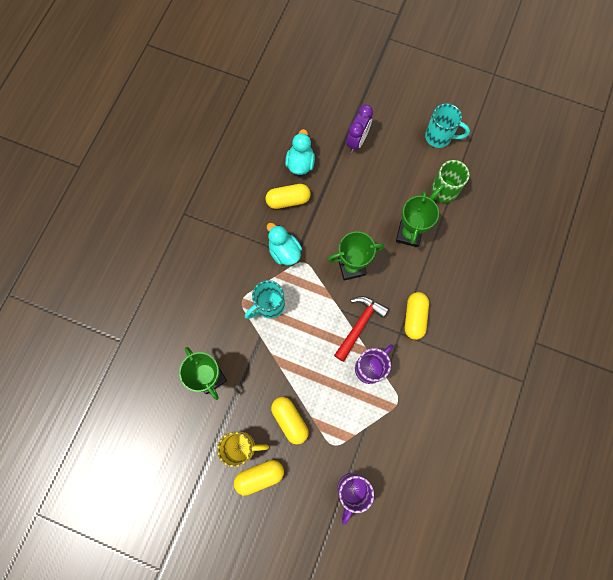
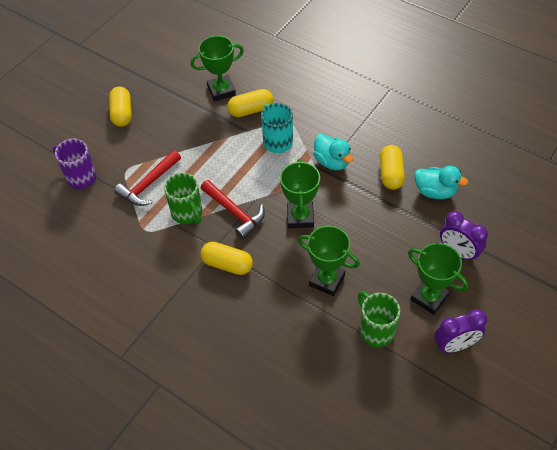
camera: 105 degrees right, 20 degrees down
yellow mug [217,432,269,467] -> none
turquoise duck [267,223,302,265] -> turquoise duck turned 75 degrees clockwise [313,134,353,170]
yellow capsule [271,397,309,445] -> yellow capsule moved to [227,89,273,117]
purple mug [355,344,393,384] -> green mug [164,173,202,224]
turquoise mug [425,103,470,148] -> purple clock [434,309,487,353]
none -> red hammer [114,150,181,206]
none -> green trophy [408,243,468,315]

